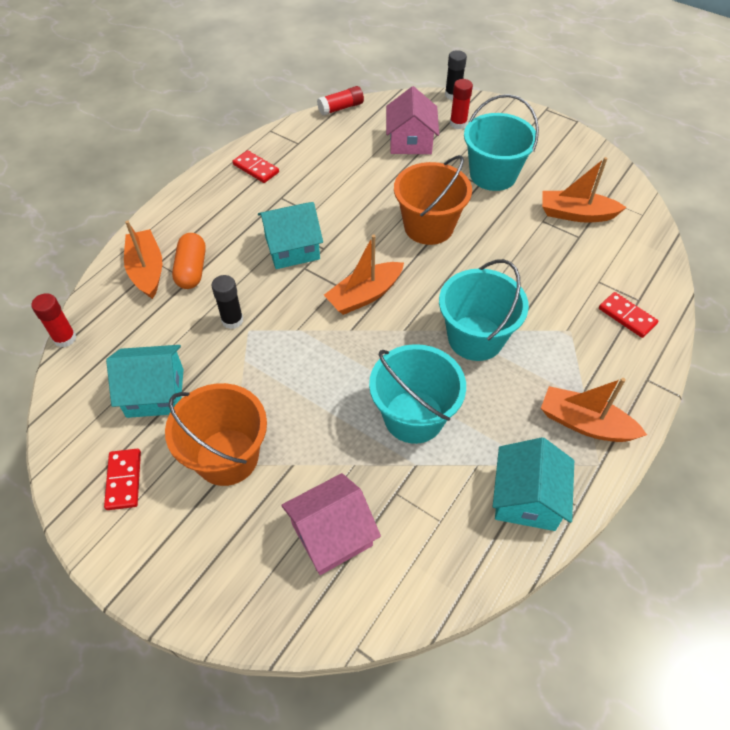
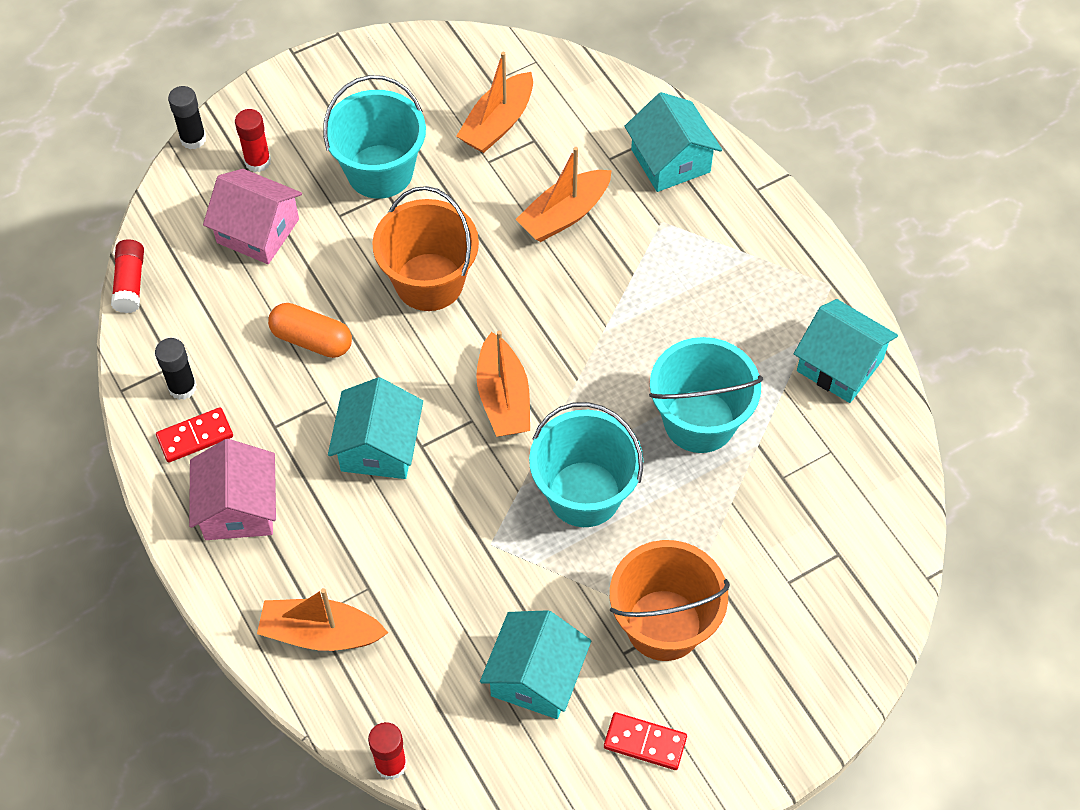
camera: 65 degrees left, 5 degrees up
orange capsule [172,233,206,289] -> orange capsule moved to [268,303,352,358]
black glue stick [211,275,243,329] -> black glue stick moved to [155,338,197,400]
pink house [281,473,381,575] -> pink house moved to [189,439,276,540]
turquoise bucket [439,259,529,361] -> turquoise bucket moved to [529,402,643,527]
orange boat [541,378,647,442] -> orange boat moved to [515,147,612,242]
red domino [599,292,658,338] -> turquoise house [625,92,722,192]

